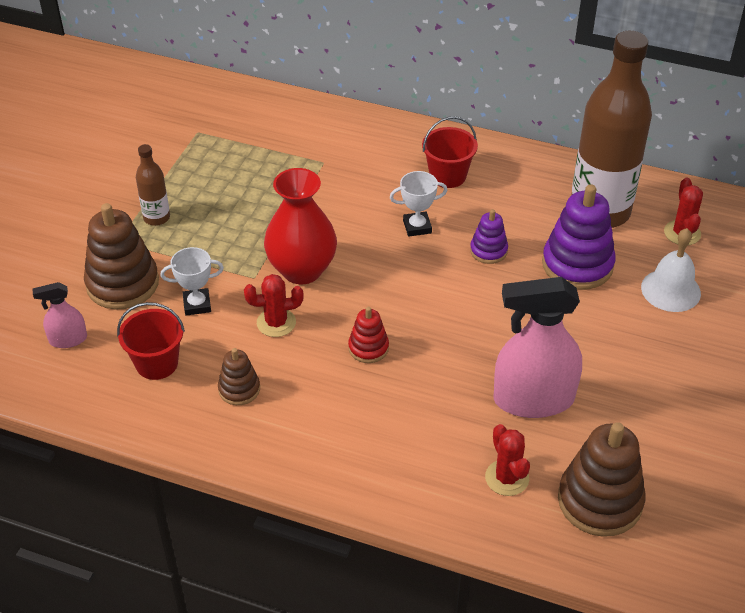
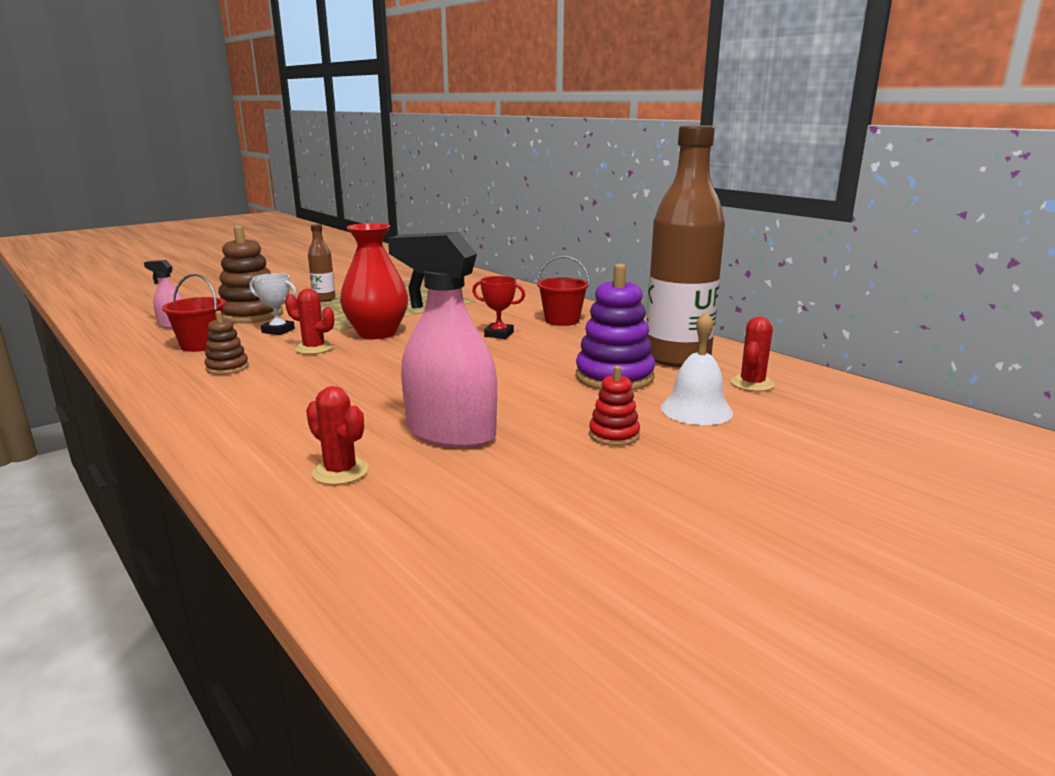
camera: 30 degrees right, 25 degrees down
red stacking toy [348,307,389,363] -> red stacking toy moved to [589,366,640,446]
white trophy [390,171,447,237] -> red trophy [472,276,525,339]
purple stacking toy [470,209,508,264] -> none
red cactus [485,424,530,496] -> red cactus turned 60 degrees counterclockwise [306,386,369,485]
brown stacking toy [558,422,646,537] -> none

